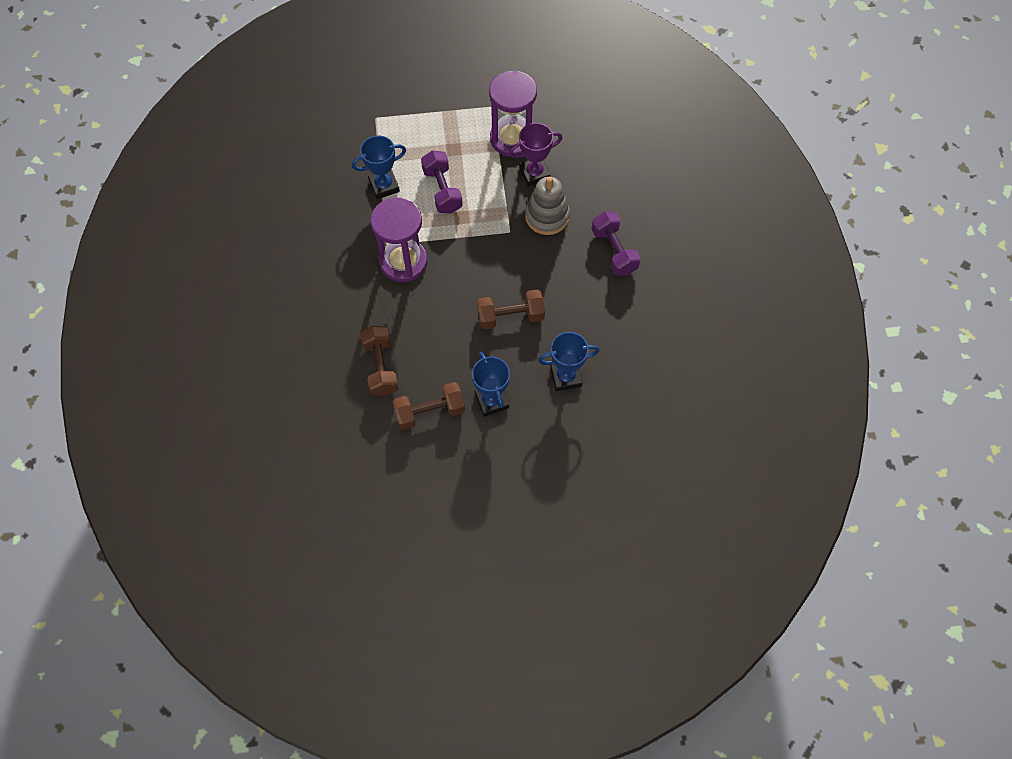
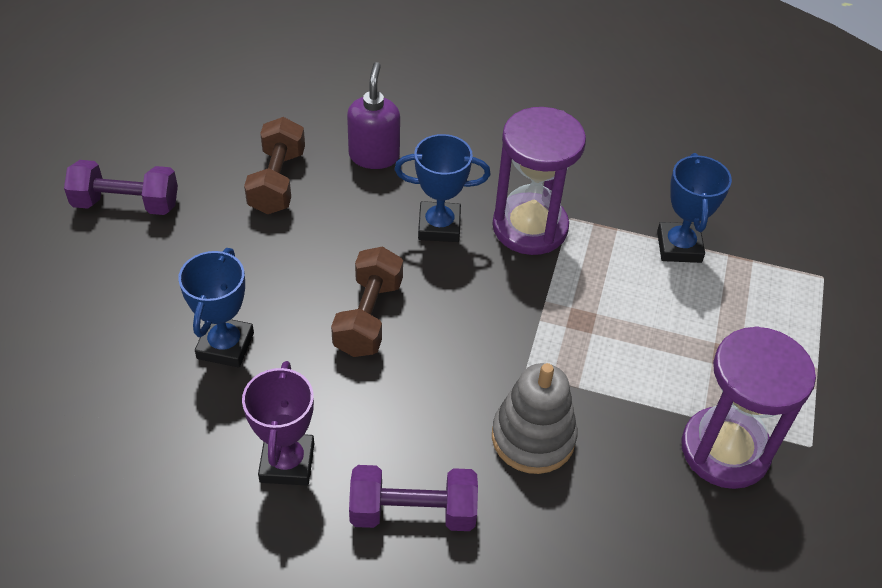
camera: 110 degrees right, 15 degrees down
brown dumbbell [360,326,399,396] -> purple soap dispenser [347,62,400,169]
purple dumbbell [421,151,463,214] -> purple dumbbell moved to [64,160,178,215]
blue trophy [472,352,510,417] -> blue trophy moved to [394,134,490,242]
purple trophy [509,123,562,187] -> purple trophy moved to [242,361,314,486]

